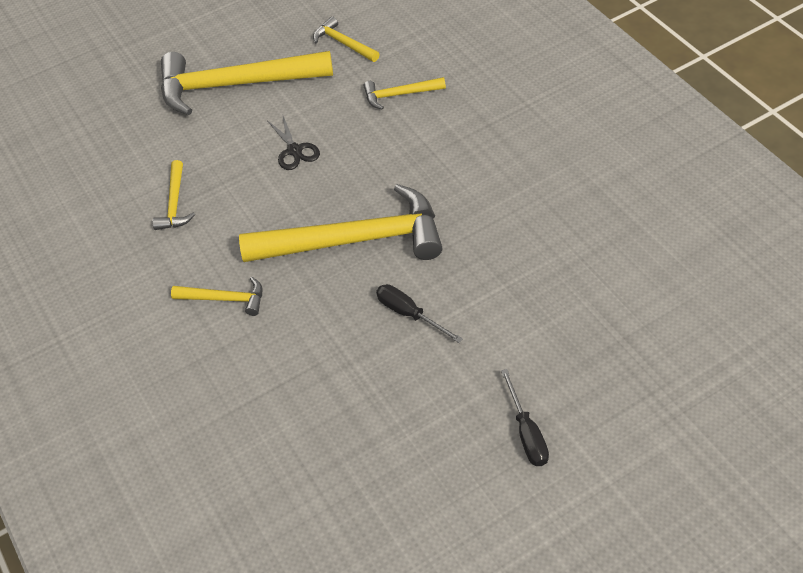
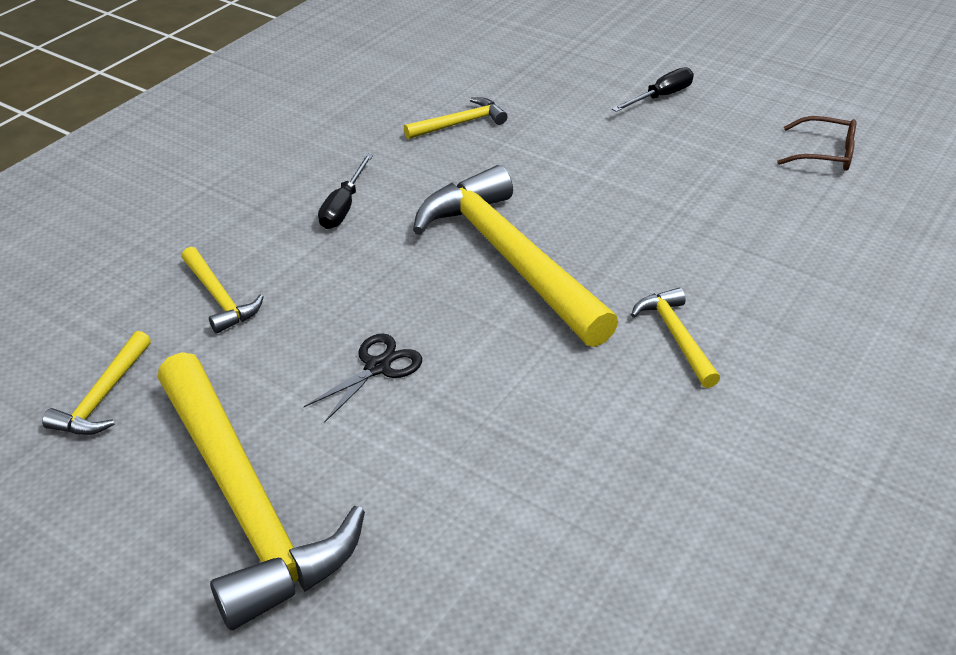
camera: 120 degrees left, 10 degrees down
yellow hammer [153,160,195,230] -> yellow hammer moved to [404,97,508,139]
black screwdriver [376,284,463,343] -> black screwdriver moved to [318,154,373,229]
none -> brown glasses [777,116,856,171]

